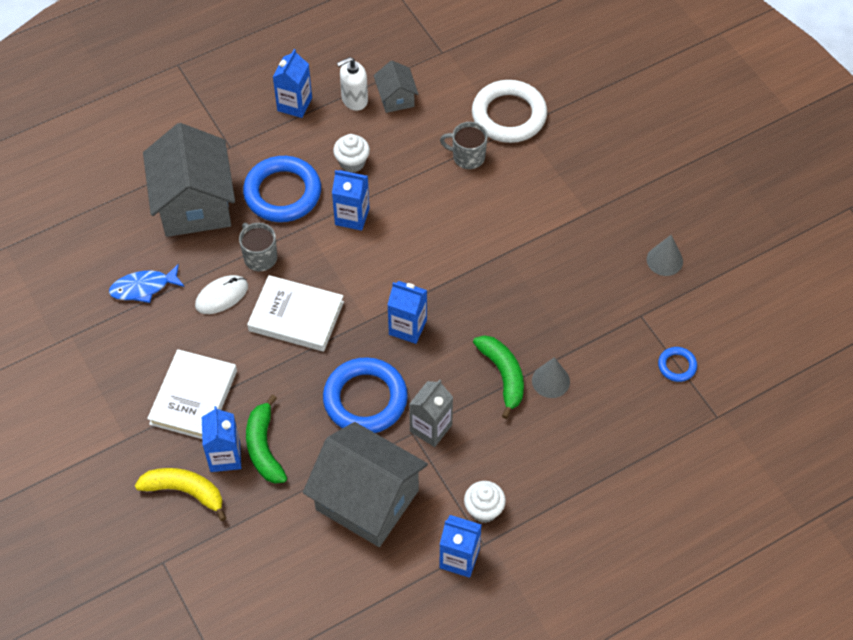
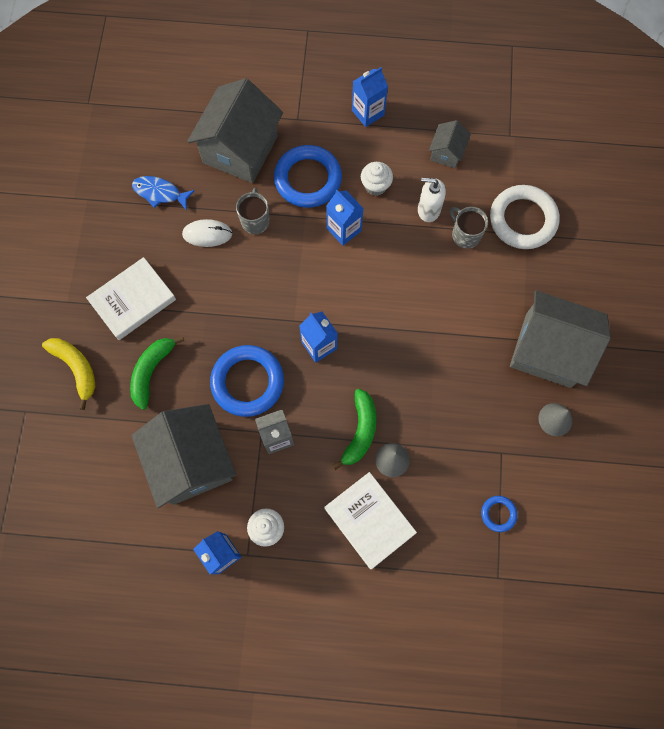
camera: 35 degrees right, 15 degrees up
blue carton [202,406,241,472] -> none
white book [247,275,344,352] -> white book moved to [324,472,417,569]
white soap dispenser [337,57,368,111] -> white soap dispenser moved to [418,178,446,222]
none -> grey house [510,290,611,388]

